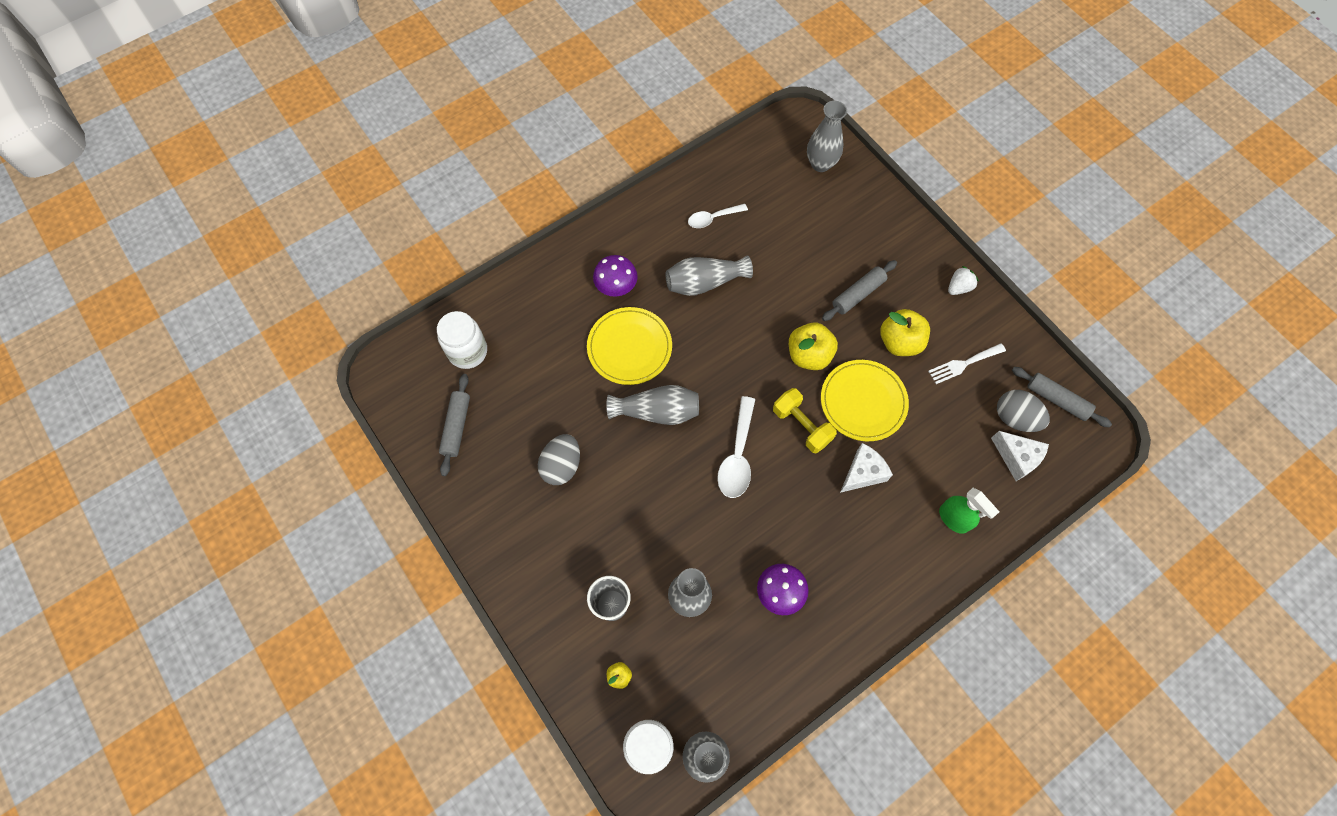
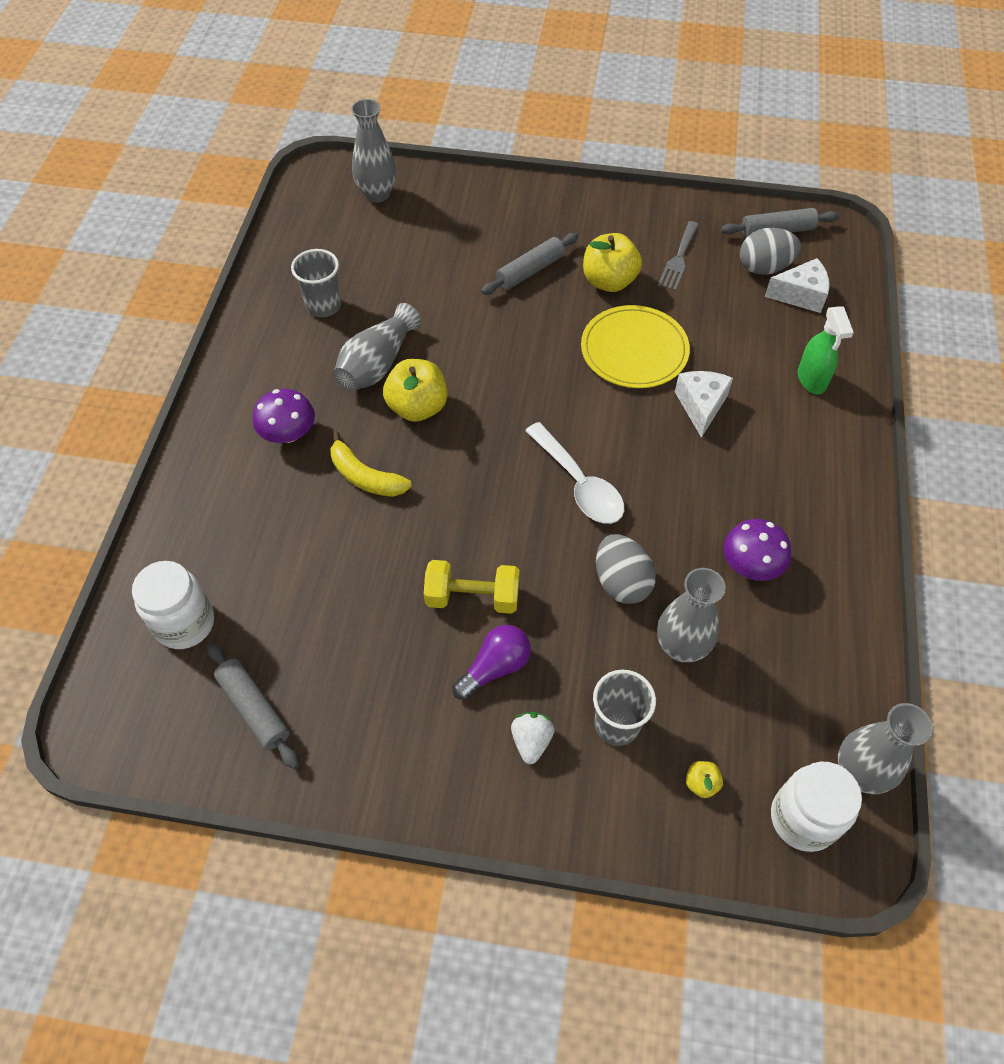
camera: 45 degrees left, 10 degrees down
grey egg [538,434,580,485] -> grey egg moved to [596,534,656,604]
yellow plate [587,307,672,385] -> yellow banana [330,431,412,497]
grey vase [607,385,699,425] -> none
white spoon [688,204,748,228] -> grey cup [291,249,341,317]
yellow dumbbell [773,388,837,453] -> yellow dumbbell moved to [424,560,519,614]
yellow apple [789,322,838,370] -> yellow apple moved to [383,359,448,422]
grey rolling pin [822,260,897,321] -> grey rolling pin turned 45 degrees clockwise [481,233,579,295]
white fork [928,343,1006,384] -> grey fork [658,221,699,291]
green spray bottle [939,488,999,534] -> green spray bottle turned 75 degrees clockwise [798,306,854,394]
white strawberry [948,266,979,295] -> white strawberry moved to [511,712,554,764]
none -> purple light bulb [453,625,531,700]

